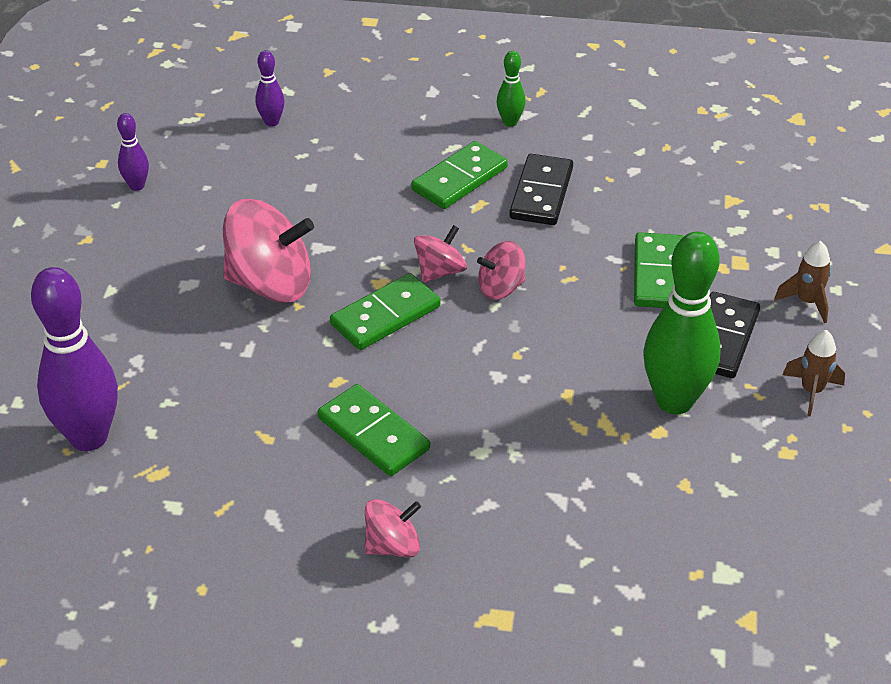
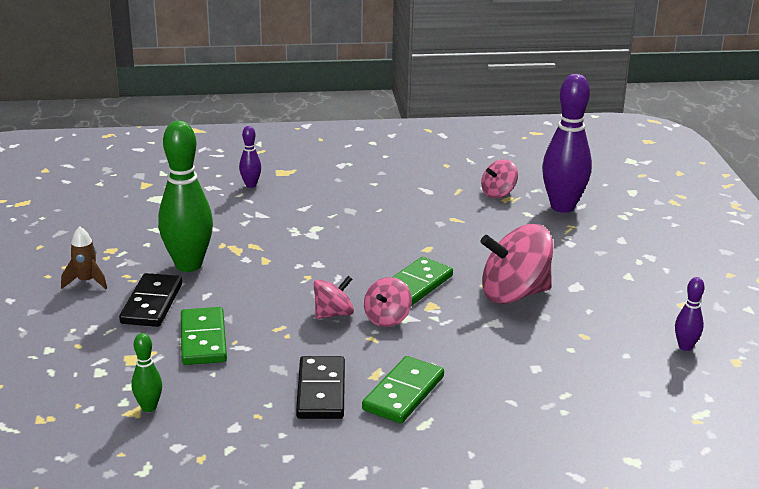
camera: 165 degrees right, 15 degrees down
purple bowling pin [255,50,284,127] -> purple bowling pin moved to [239,126,261,188]
green domino [318,384,430,476] -> none
pink spinning top [365,499,421,557] -> pink spinning top moved to [481,159,518,198]
green bowling pin [497,51,525,127] -> green bowling pin moved to [132,333,162,412]
brown rocket [774,241,831,323] -> none

